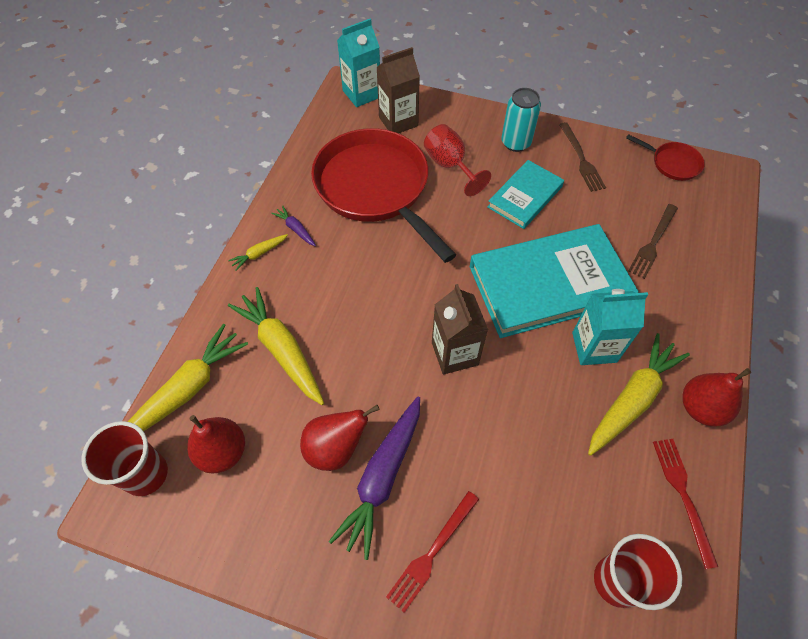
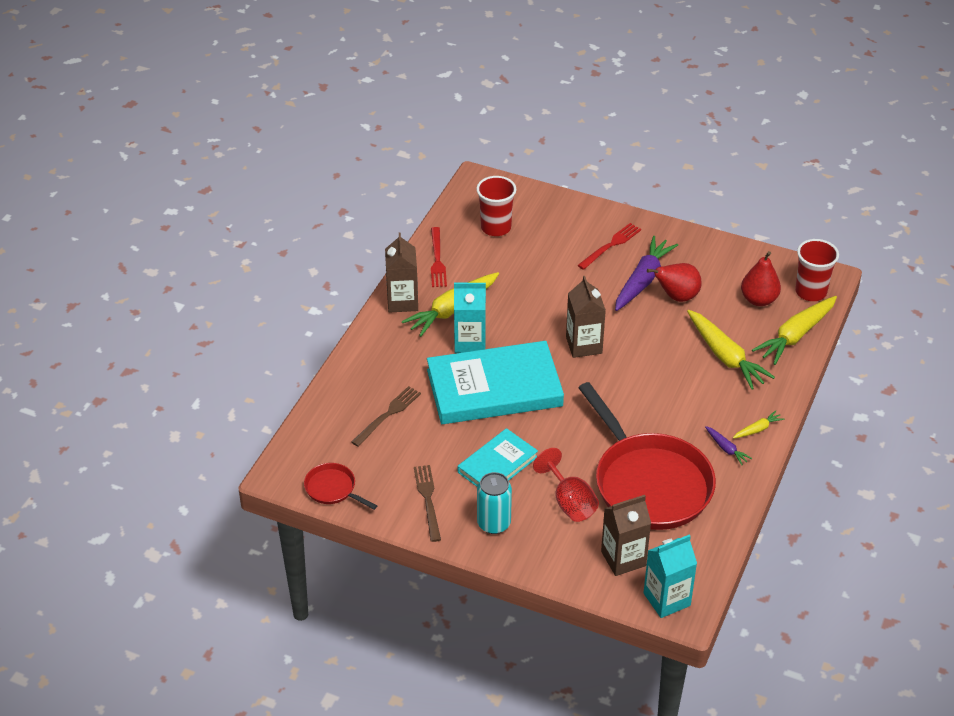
camera: 175 degrees left, 15 degrees down
red pear [683,368,751,427] -> brown carton [385,232,418,313]

